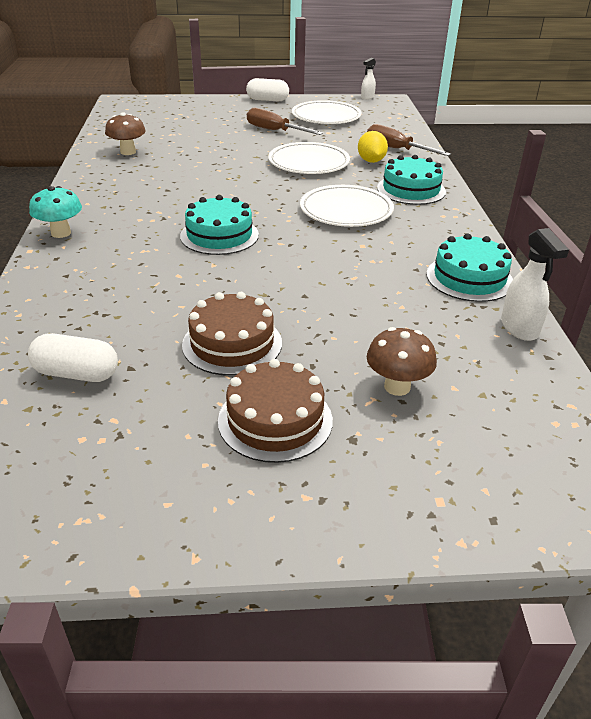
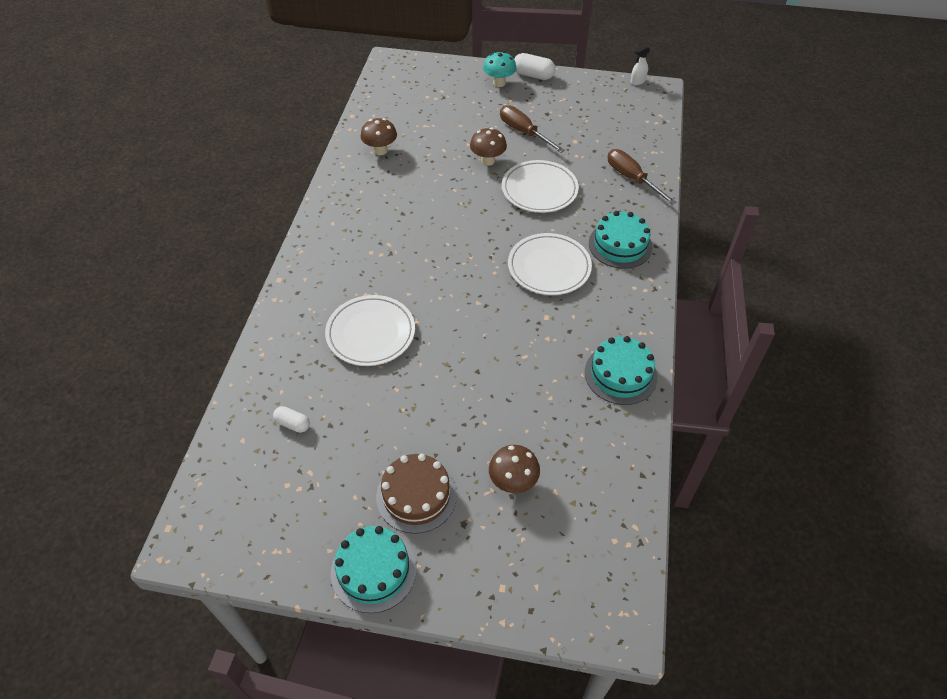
camera: 15 degrees right, 15 degrees up
white capsule [28,333,118,382] -> white capsule [273,406,310,433], size x0.62
turquoise mushroom [29,186,82,238] -> turquoise mushroom moved to [483,51,517,87]
turquoise cake [180,195,259,255] -> turquoise cake moved to [331,526,417,613]
brown cake [182,292,282,376] -> none
white plate [292,100,362,124] -> white plate moved to [325,295,415,366]
yellow lemon [358,131,388,163] -> none
white spray bottle [501,228,569,341] -> none
none -> brown mushroom [470,128,507,166]

